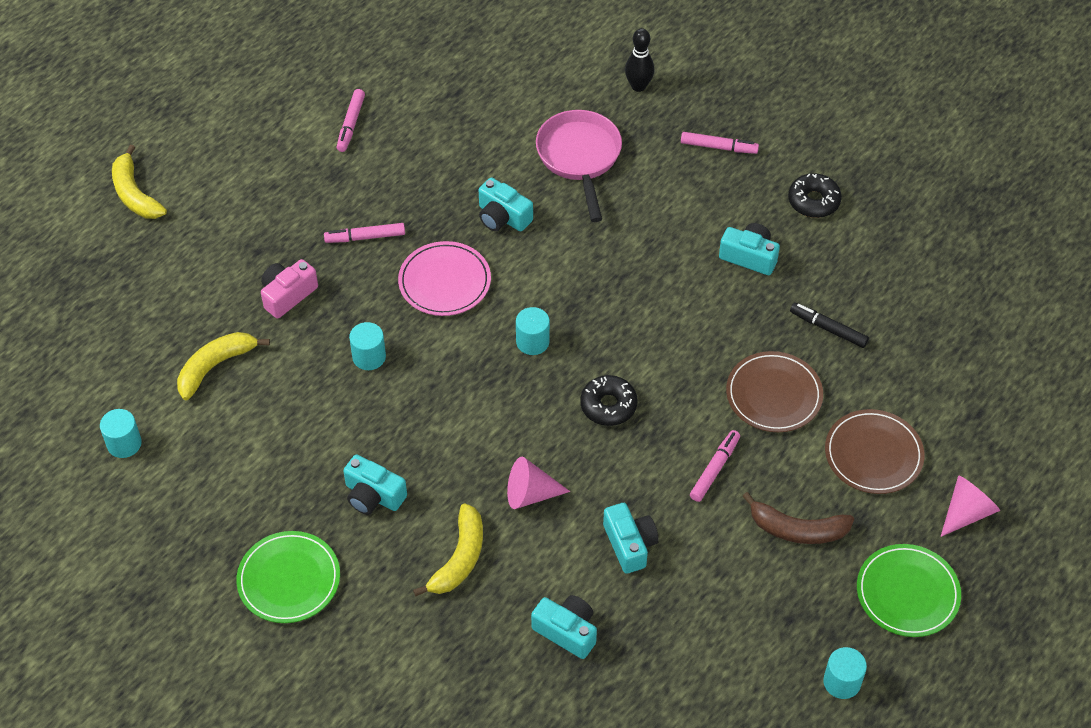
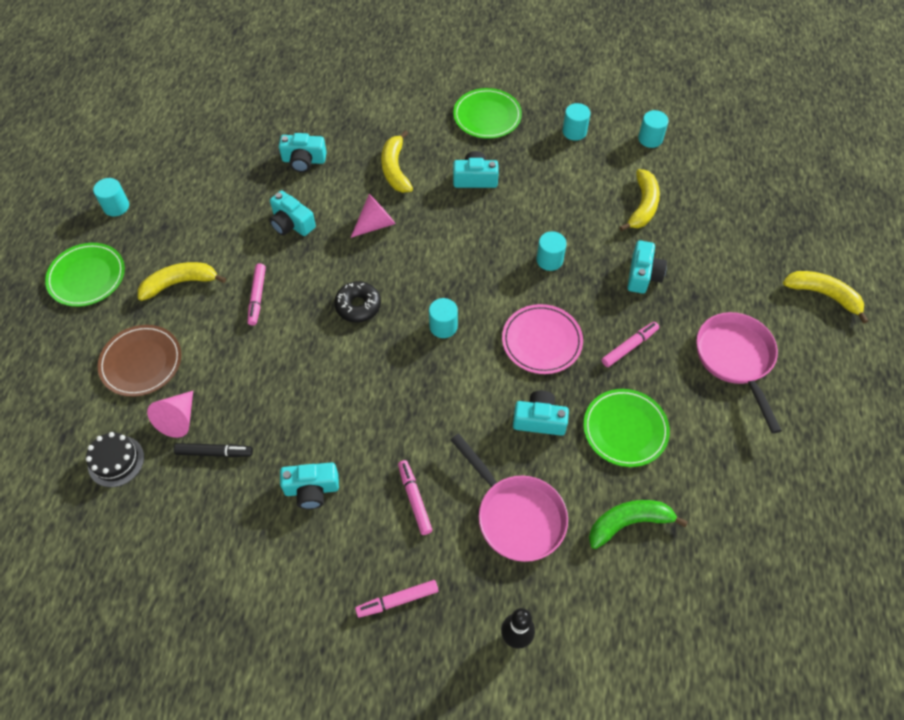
camera: 150 degrees right, 5 degrees up
pink camera [261,259,318,319] -> turquoise camera [627,240,667,294]
pink marker [337,89,365,152] -> pink marker moved to [398,460,433,535]
brown plate [726,351,823,432] -> none
brown banana [742,492,854,544] -> yellow banana [138,262,226,301]
black donut [788,173,842,218] -> none
pink cone [941,476,1000,537] -> pink cone moved to [147,391,193,438]
none -> black cake [86,432,144,487]
none -> turquoise cylinder [563,103,590,141]
none -> green plate [583,389,670,467]
none -> green banana [589,500,688,549]
none -> pink pan [696,312,782,434]

